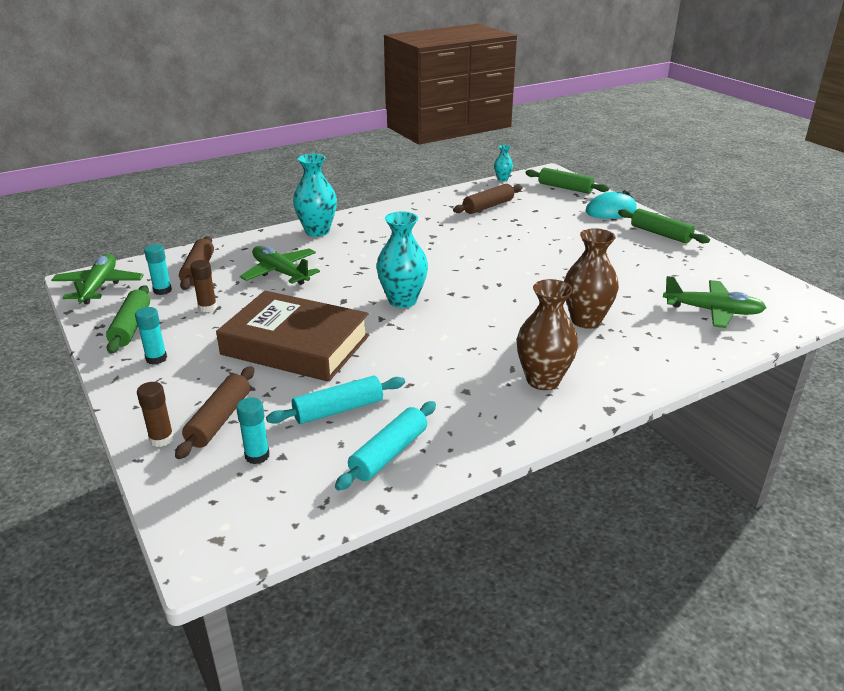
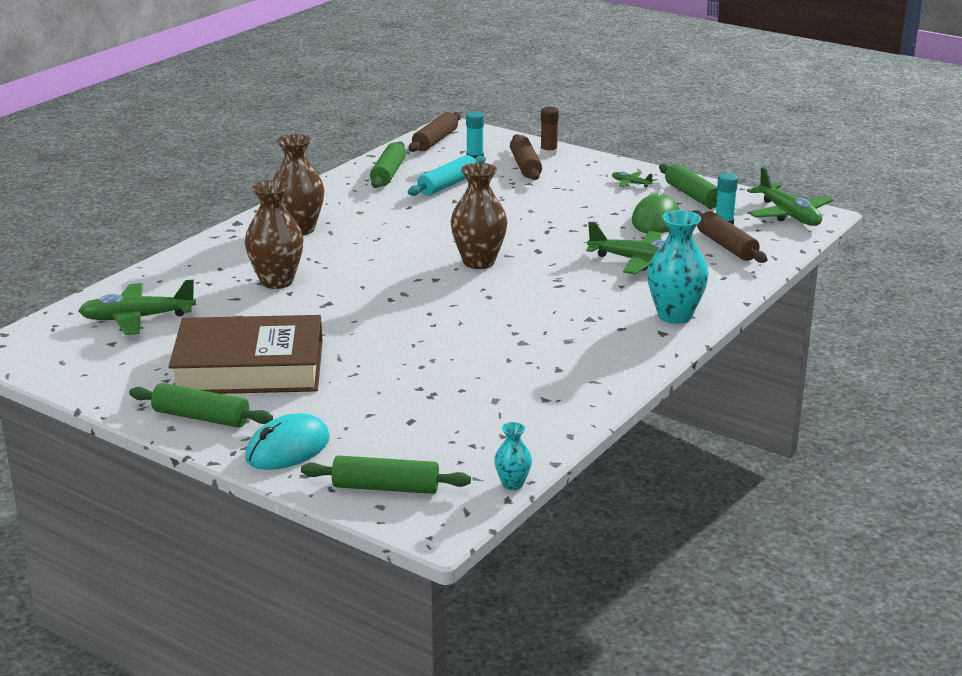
camera: 155 degrees right, 5 degrees down
turquoise glue stick [135,307,167,364] -> green plane [612,171,654,187]
brown glue stick [190,260,217,312] -> green mouse [632,189,680,233]
brown book [216,291,369,382] -> brown book moved to [169,315,323,394]
turquoise rolling pin [335,401,436,491] -> green rolling pin [370,141,406,188]
turquoise vase [376,211,428,308] -> brown vase [451,163,508,269]
brown rolling pin [453,184,522,214] -> brown rolling pin moved to [408,112,461,152]

